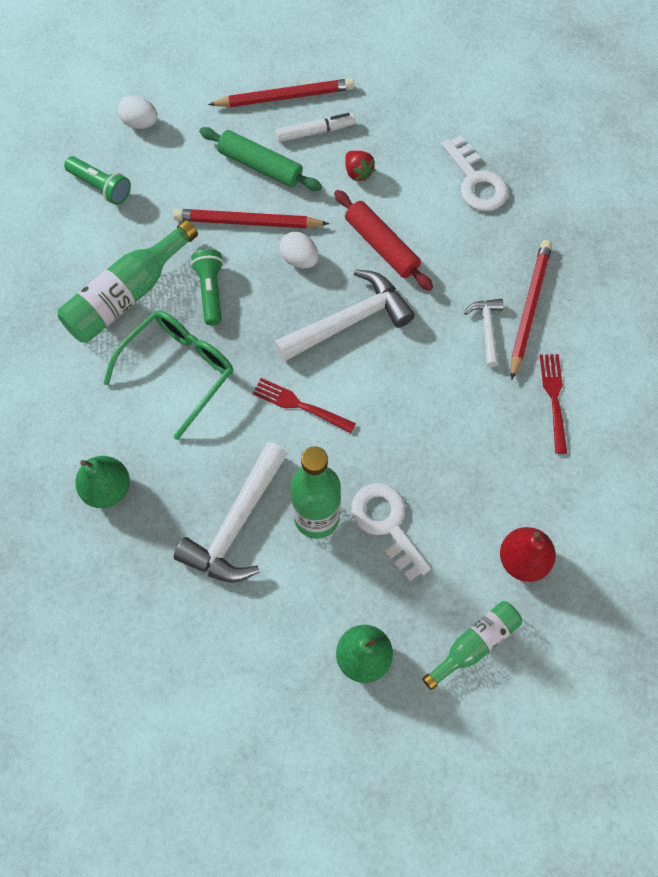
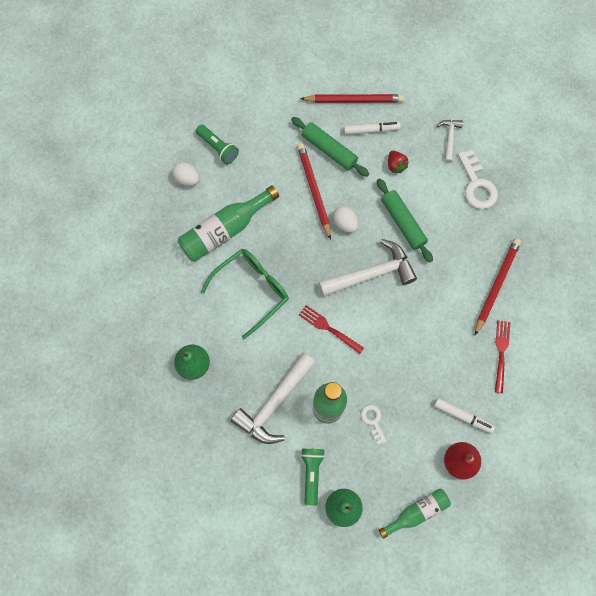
camera: 10 degrees right, 5 degrees up
white egg [118,96,158,129] -> white egg moved to [172,162,200,186]
red pencil [173,209,329,228] -> red pencil turned 60 degrees clockwise [297,143,331,240]
green flashlight [191,249,223,325] -> green flashlight moved to [301,449,325,506]
red rolling pin [334,190,433,291] -> green rolling pin [377,178,433,262]
white key [351,483,431,581] -> white key [361,404,387,444], size x0.57
white hammer [464,299,503,367] -> white hammer moved to [437,120,463,163]
none -> white marker [434,398,495,434]

